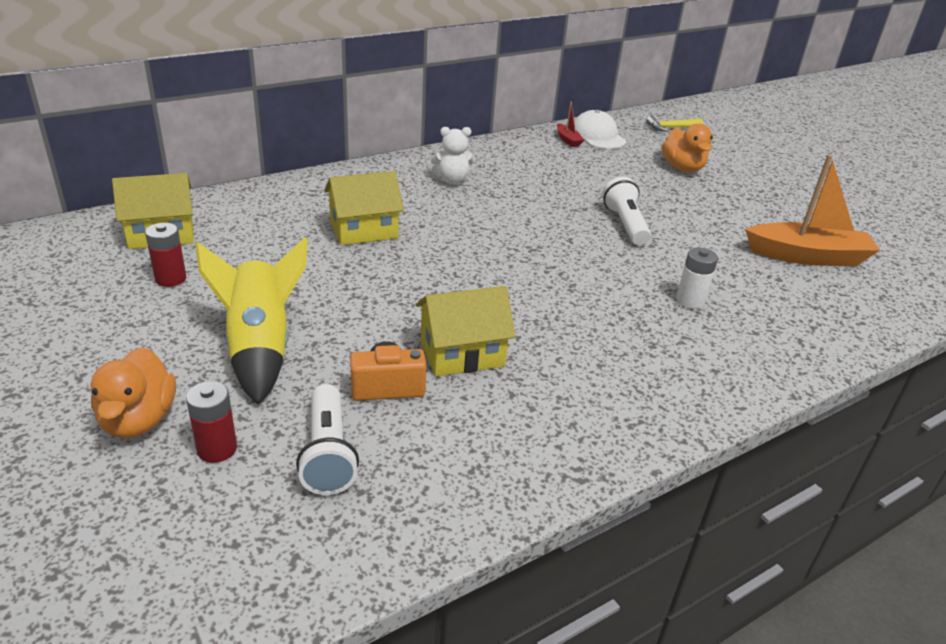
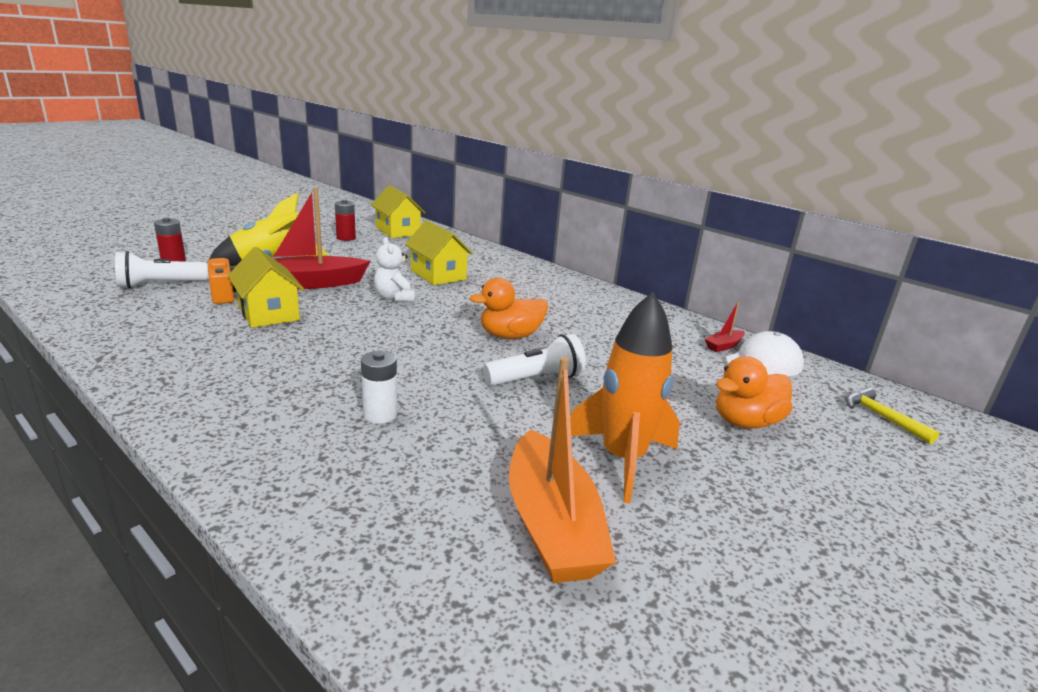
camera: 75 degrees right, 10 degrees down
orange duck [91,347,176,438] -> orange duck moved to [470,277,548,339]
white teddy bear [431,127,475,185] -> white teddy bear moved to [374,237,415,302]
none -> red boat [274,187,370,289]
none -> orange rocket [570,292,680,503]

